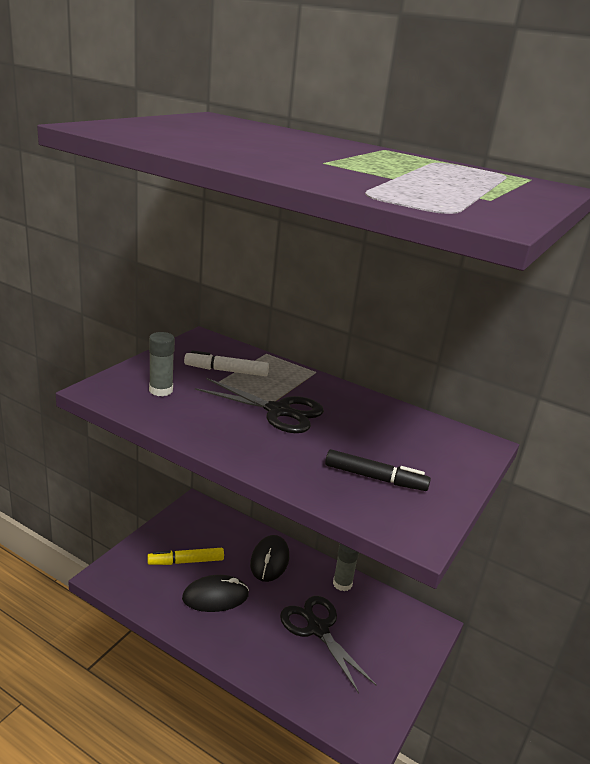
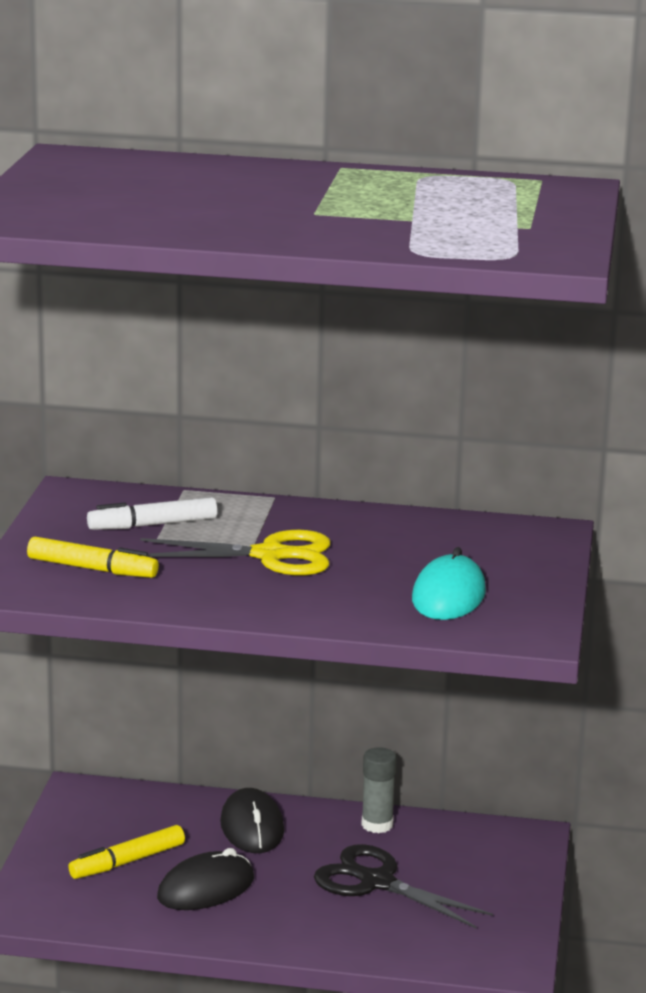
camera: 20 degrees left, 5 degrees down
grey glue stick [149,332,175,397] -> yellow marker [27,537,159,578]
black scissors [195,378,324,433] -> yellow scissors [140,530,331,575]
black marker [325,449,431,491] -> turquoise mouse [412,547,486,620]

